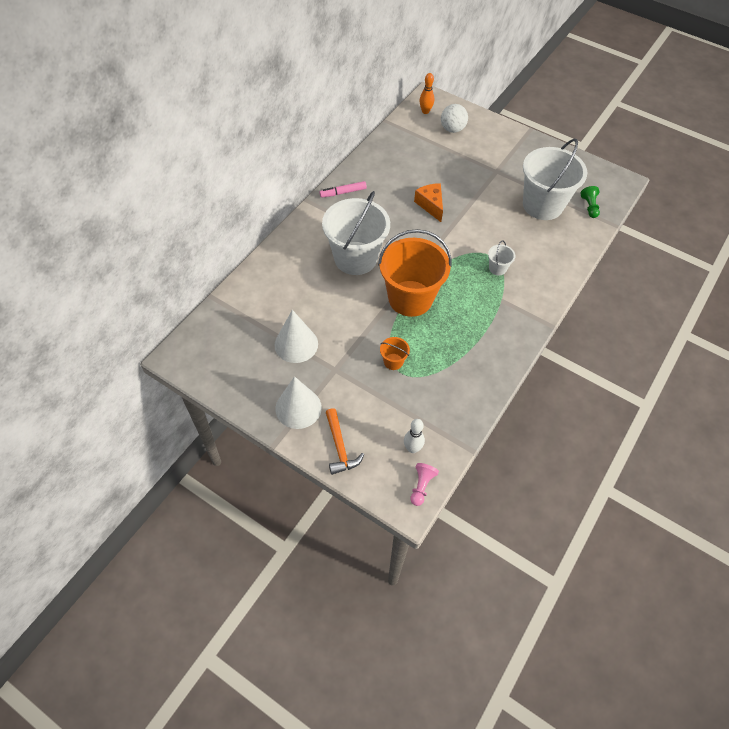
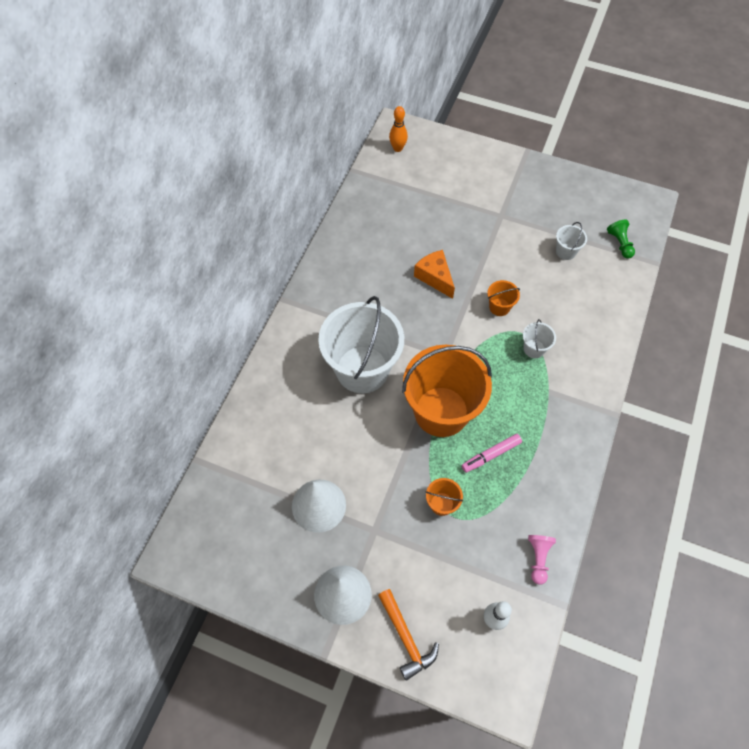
camera: 10 degrees left, 5 degrees up
pink marker [319,181,367,198] -> pink marker moved to [461,434,522,473]
pink pawn [410,463,439,506] -> pink pawn moved to [528,535,556,585]
white ball [441,104,468,133] -> none
white bucket [523,139,587,220] -> white bucket [556,222,587,260], size x0.41
none -> orange bucket [487,280,520,316]

